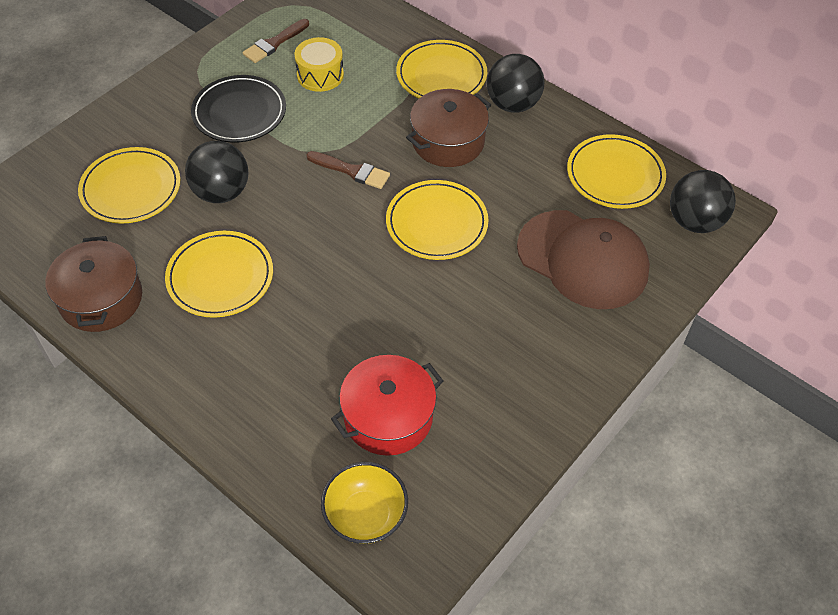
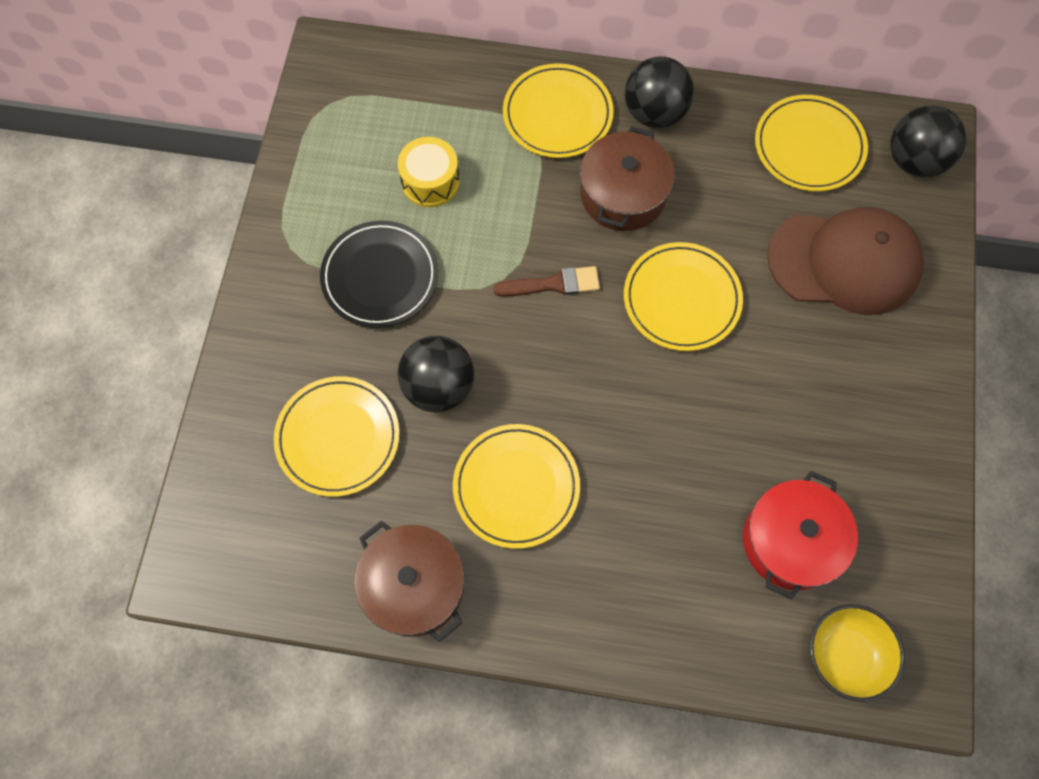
camera: 30 degrees left, 15 degrees up
brown brush [242,19,309,63] -> none

